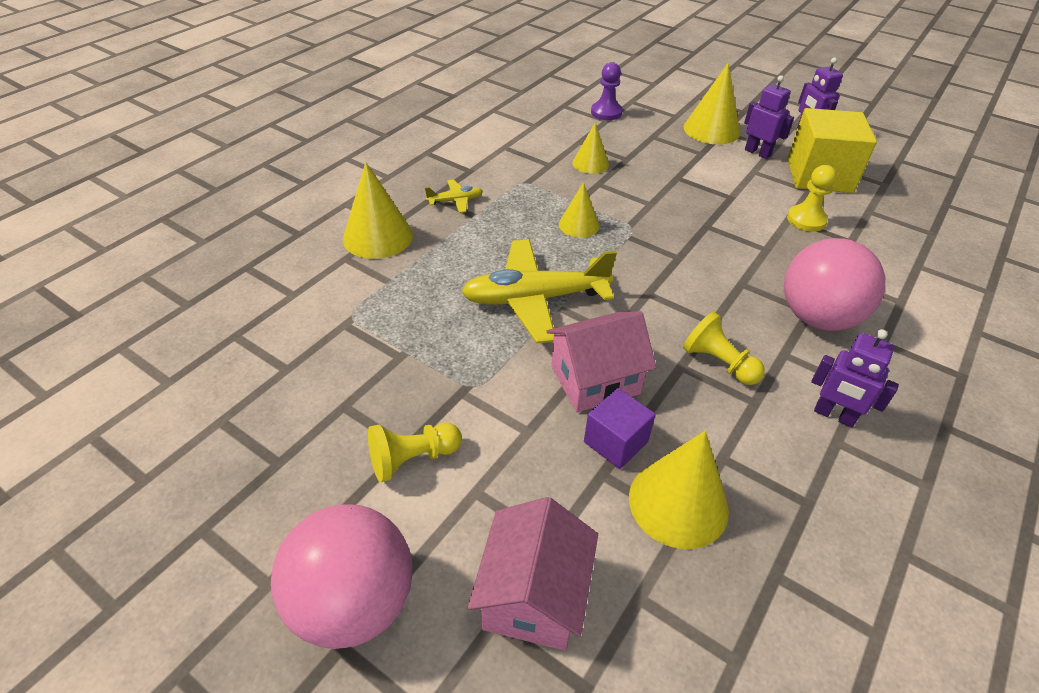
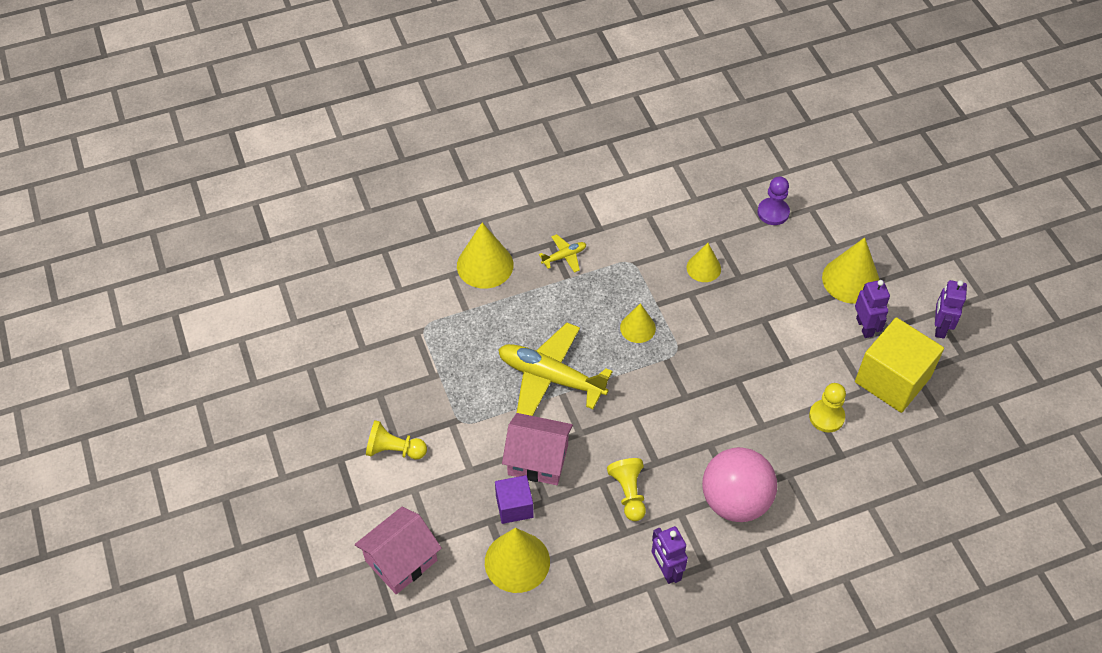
camera: 35 degrees right, 10 degrees up
pink ball [271,504,412,649] -> none
yellow plane [425,179,483,213] -> yellow plane turned 45 degrees counterclockwise [539,234,586,273]

